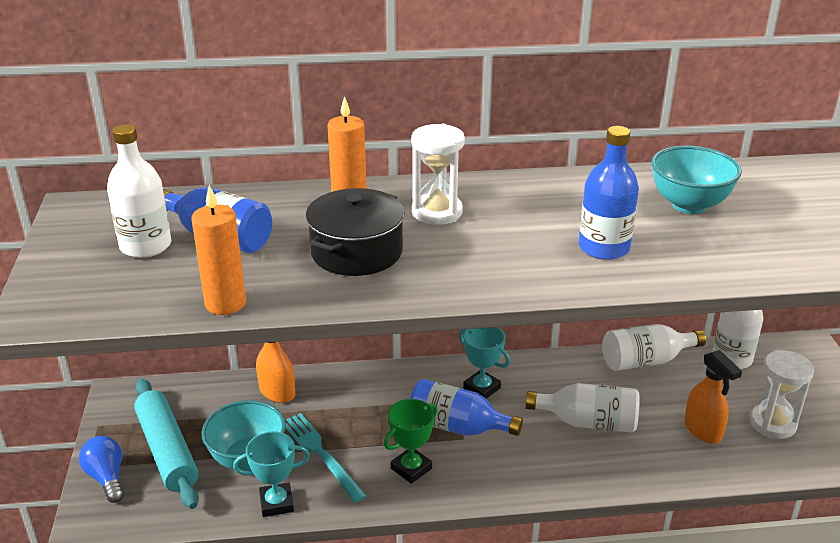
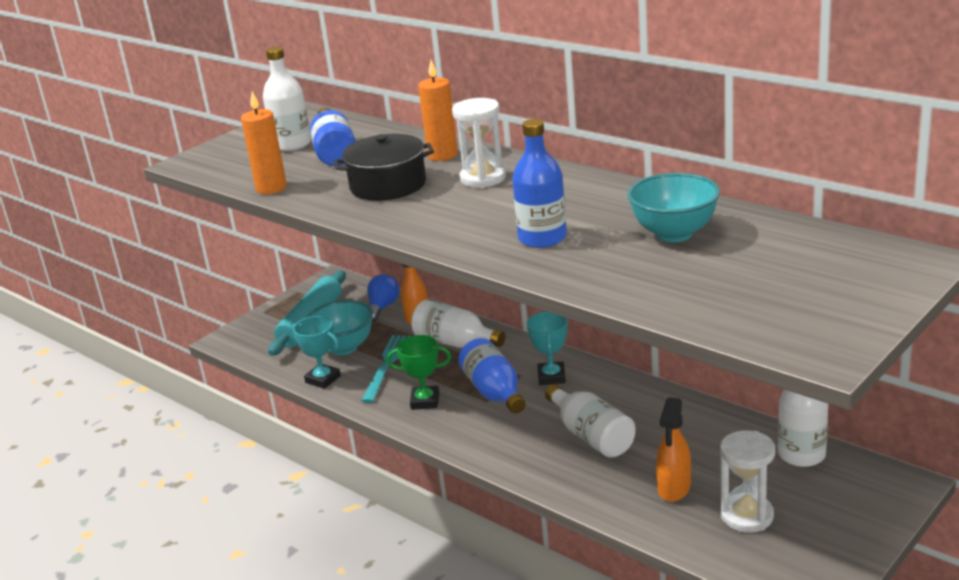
camera: 50 degrees right, 5 degrees down
blue light bulb [79,436,124,503] -> blue light bulb moved to [367,274,399,322]
white bottle [602,324,706,371] -> white bottle moved to [411,300,505,348]

